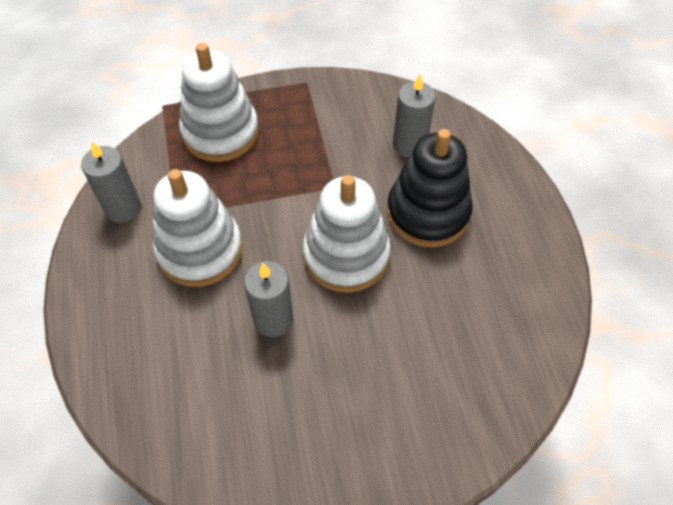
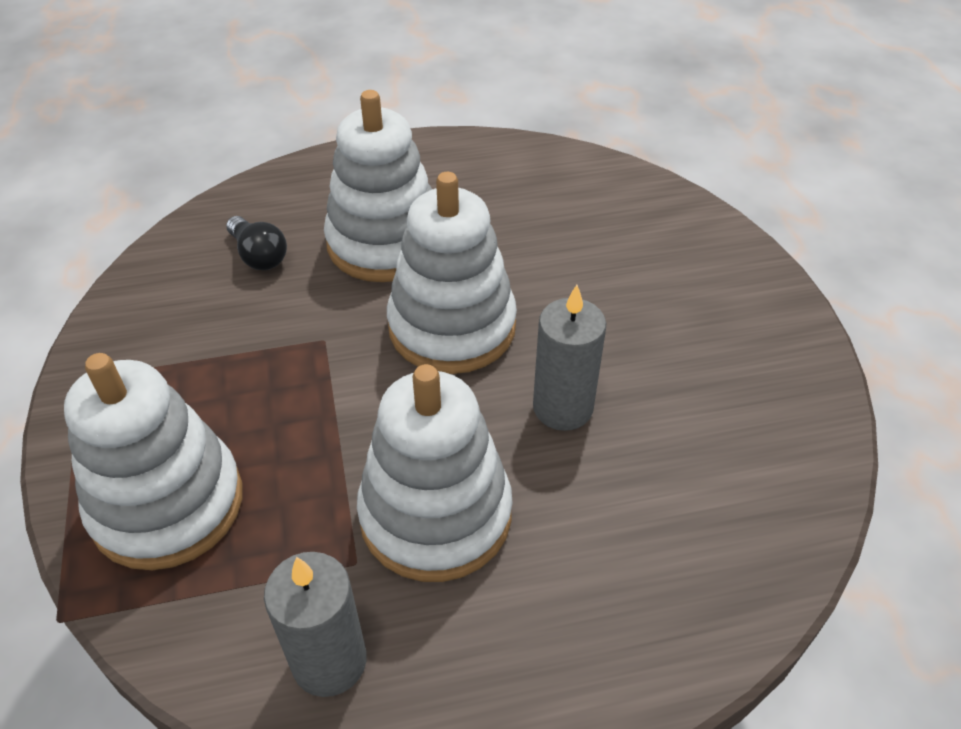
camera: 90 degrees left, 10 degrees down
black stacking toy [387,129,473,248] -> white stacking toy [324,90,432,282]
grey candle [393,74,436,158] -> black light bulb [226,216,287,270]

